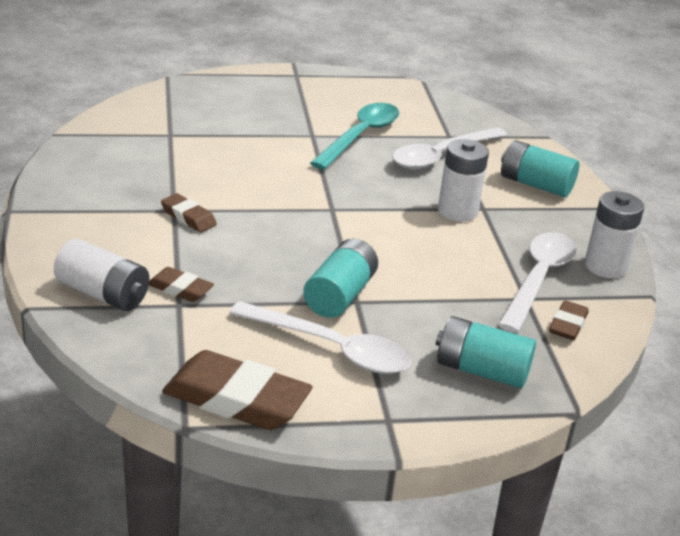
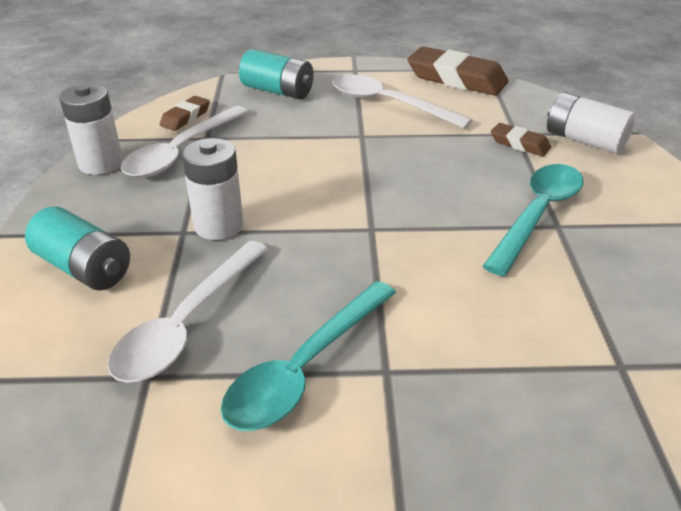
camera: 170 degrees left, 5 degrees up
brown eraser [161,193,217,233] -> turquoise spoon [482,164,584,276]
turquoise battery [303,239,378,318] -> none
white spoon [392,127,507,169] -> white spoon turned 150 degrees clockwise [108,241,268,383]

